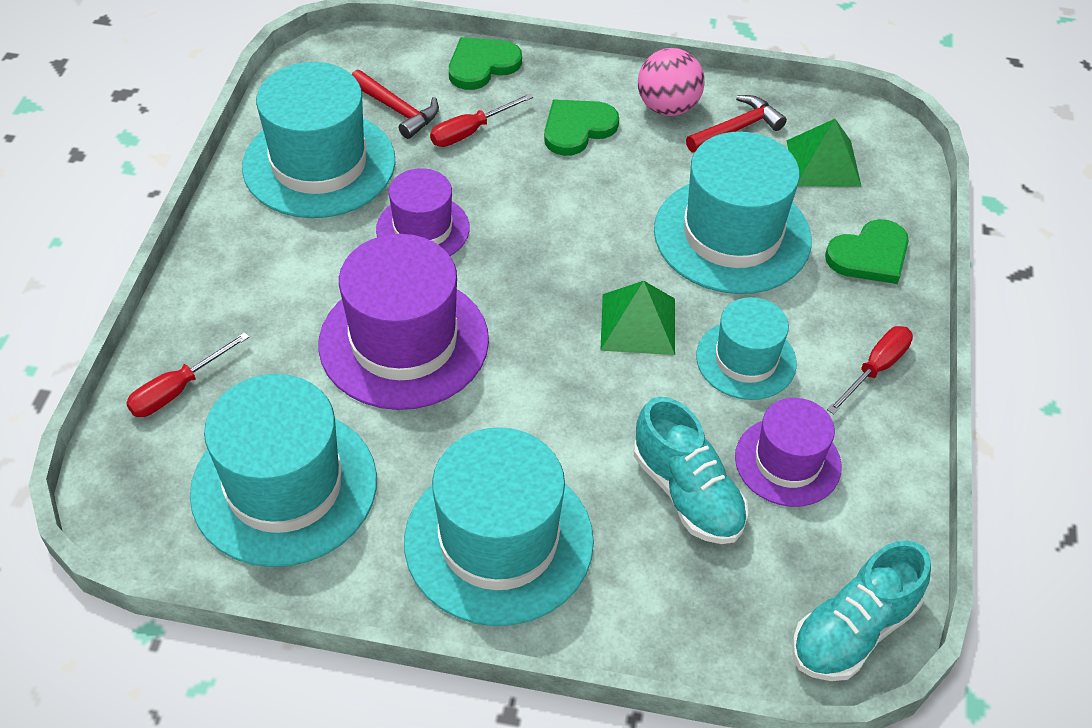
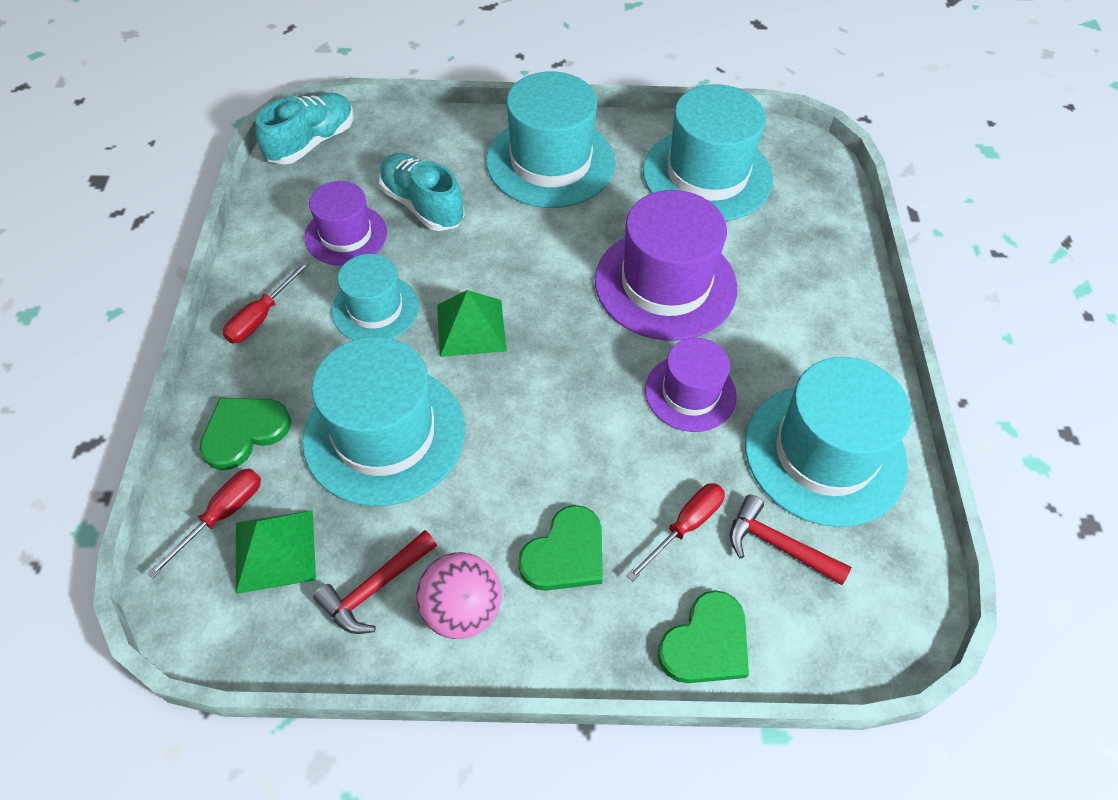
camera: 170 degrees right, 5 degrees up
red screwdriver [126,332,249,417] -> red screwdriver moved to [147,468,261,579]

